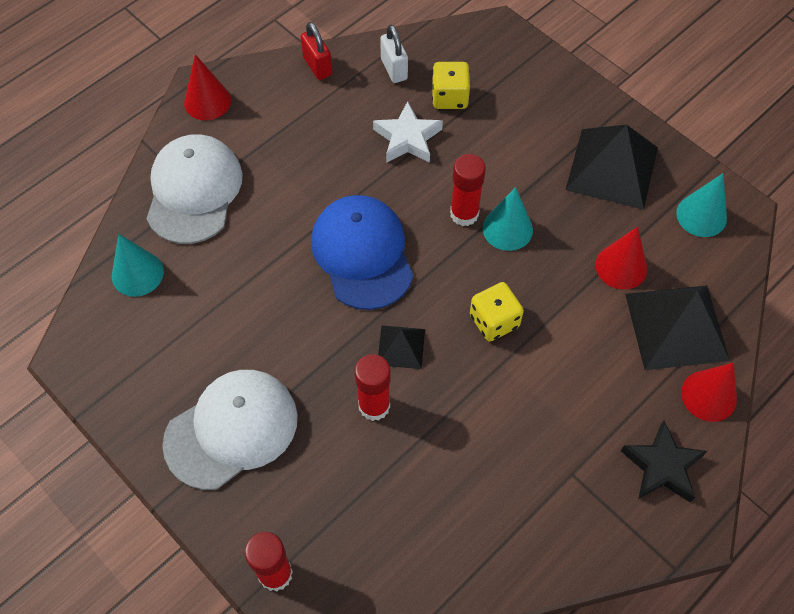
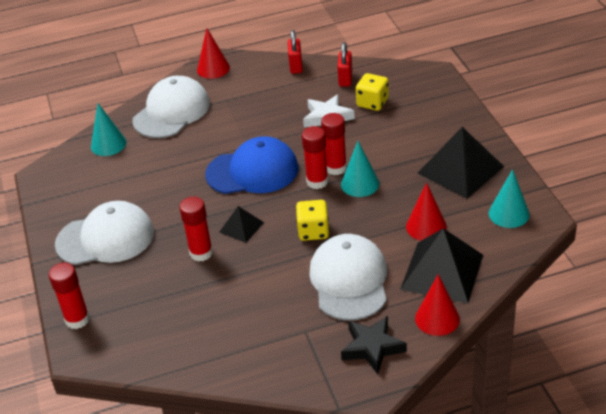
camera: 30 degrees right, 20 degrees down
blue cap [311,195,413,310] -> blue cap turned 75 degrees clockwise [205,136,298,194]
white padlock [380,25,408,83] -> red padlock [337,42,352,87]
none -> red glue stick [302,126,328,189]
none -> white cap [309,234,387,320]

